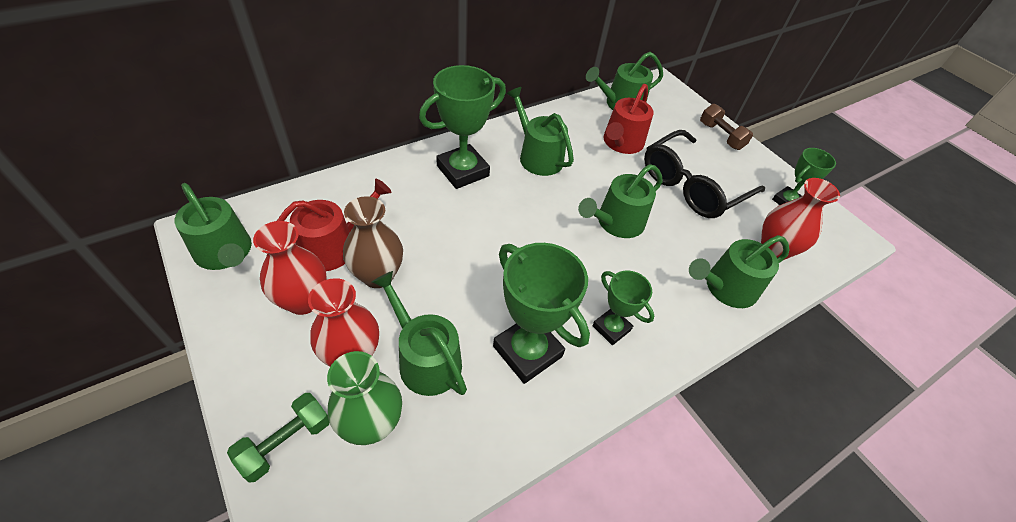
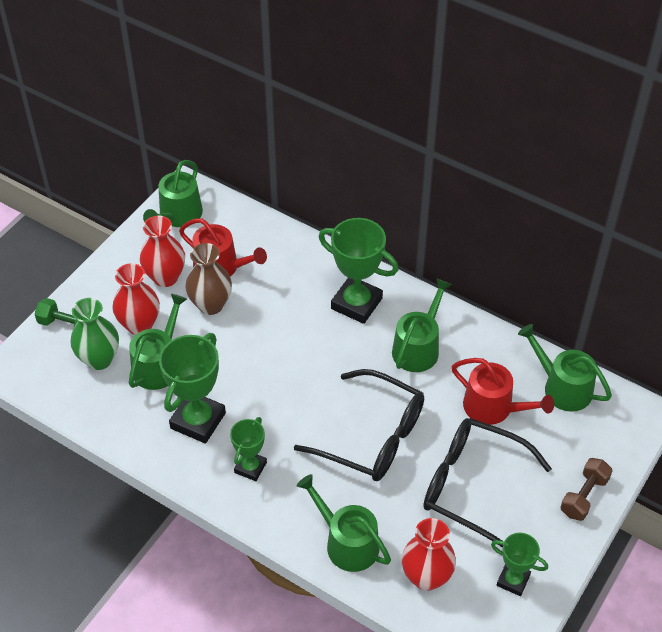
camera: 70 degrees right, 0 degrees up
green watering can [578,164,662,238] -> black glasses [294,369,424,481]
red watering can [603,84,653,154] -> red watering can turned 150 degrees counterclockwise [452,358,554,425]

